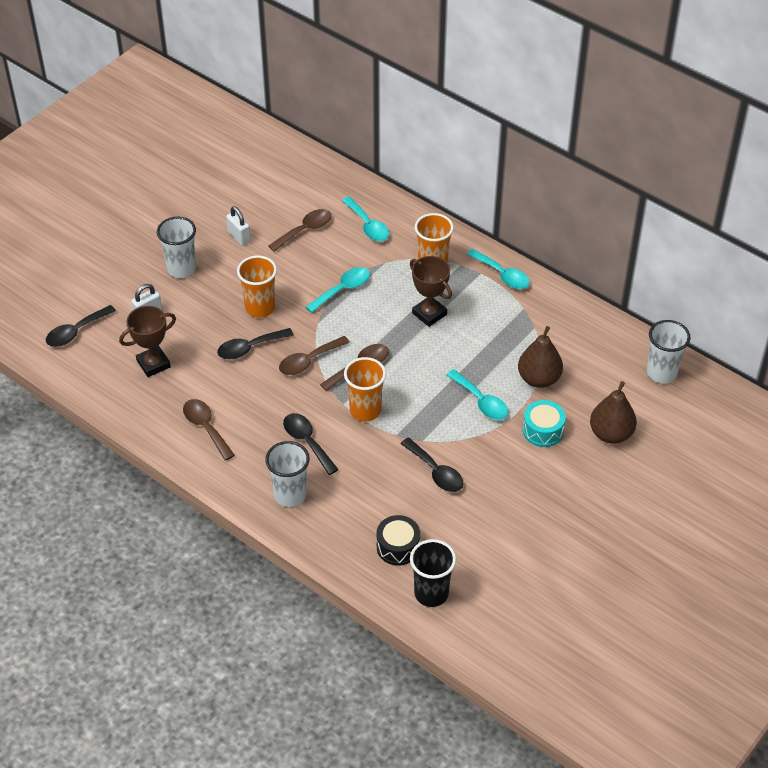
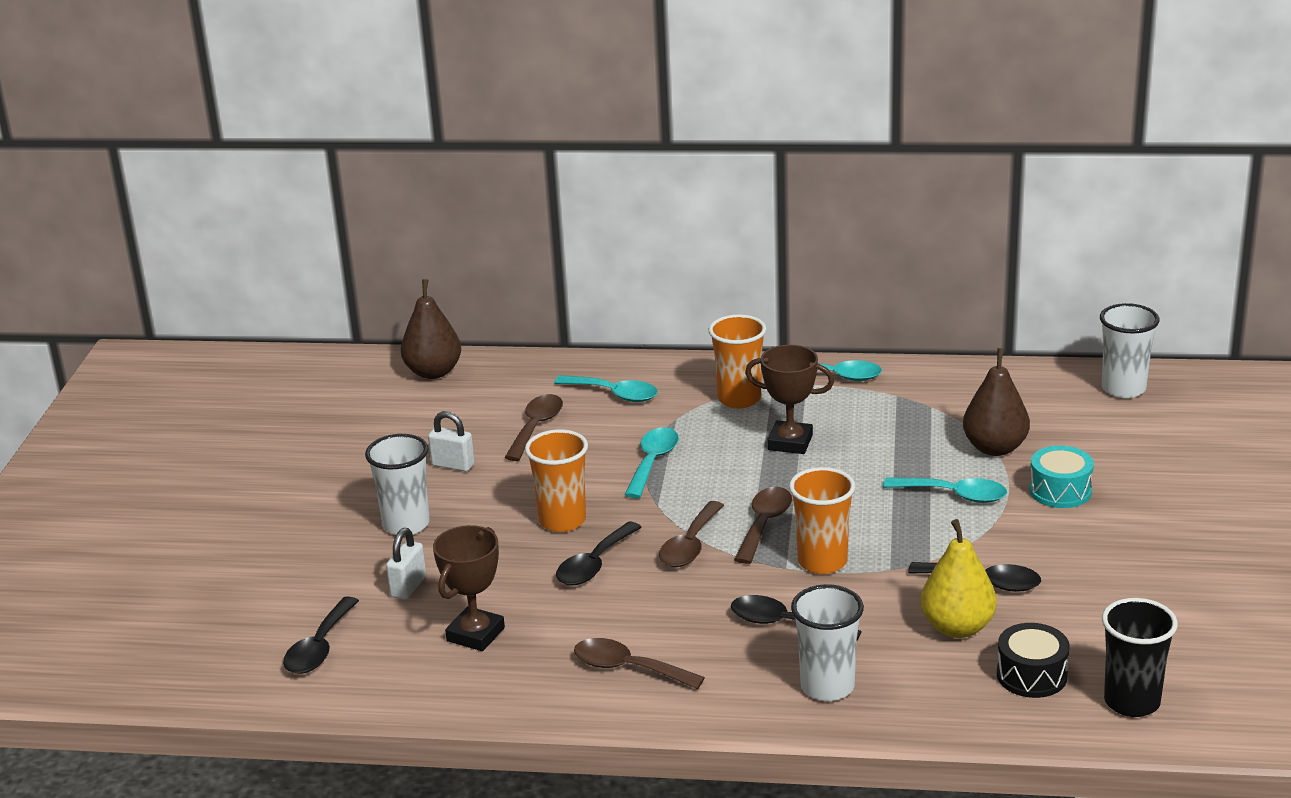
camera: 30 degrees left, 20 degrees down
brown pear [590,381,637,444] -> brown pear moved to [401,279,461,379]
none -> yellow pear [920,519,997,638]

